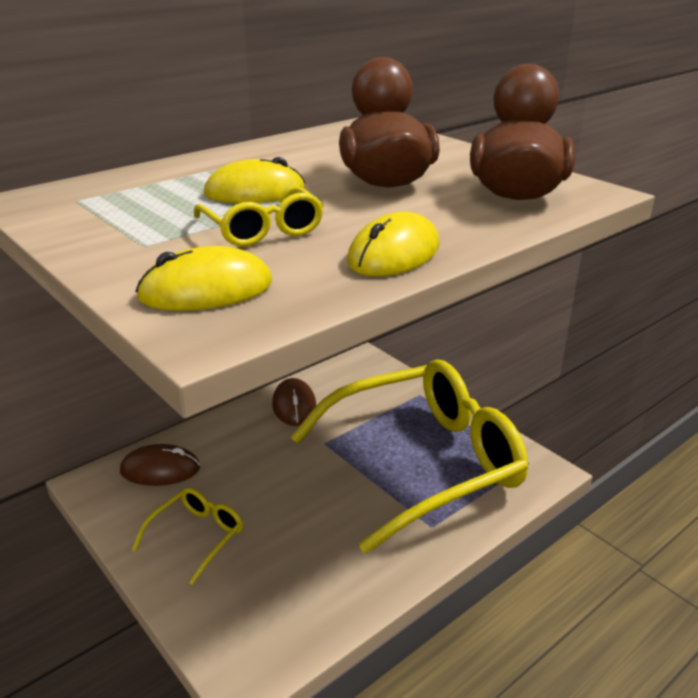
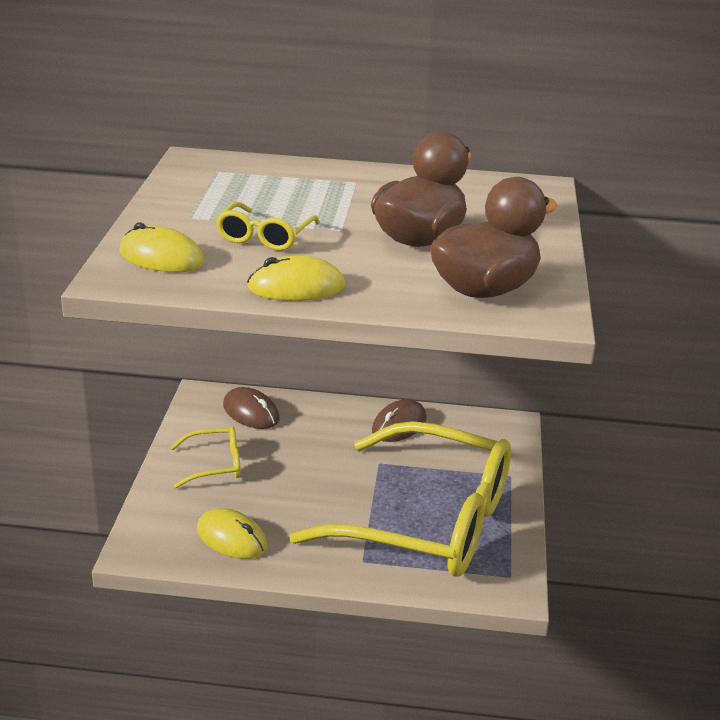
camera: 45 degrees right, 0 degrees up
yellow mouse [204,157,305,203] -> yellow mouse moved to [197,508,267,559]

